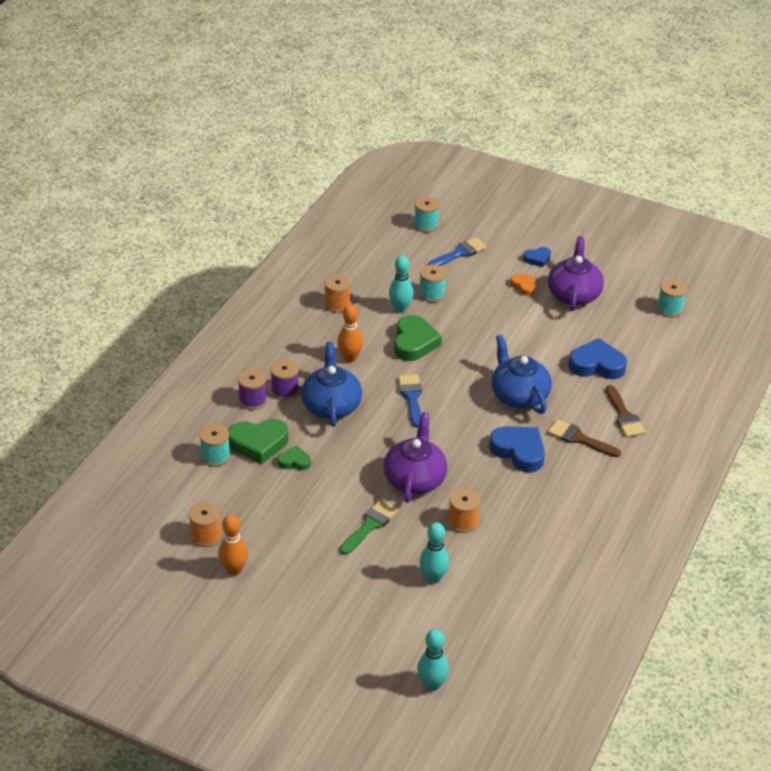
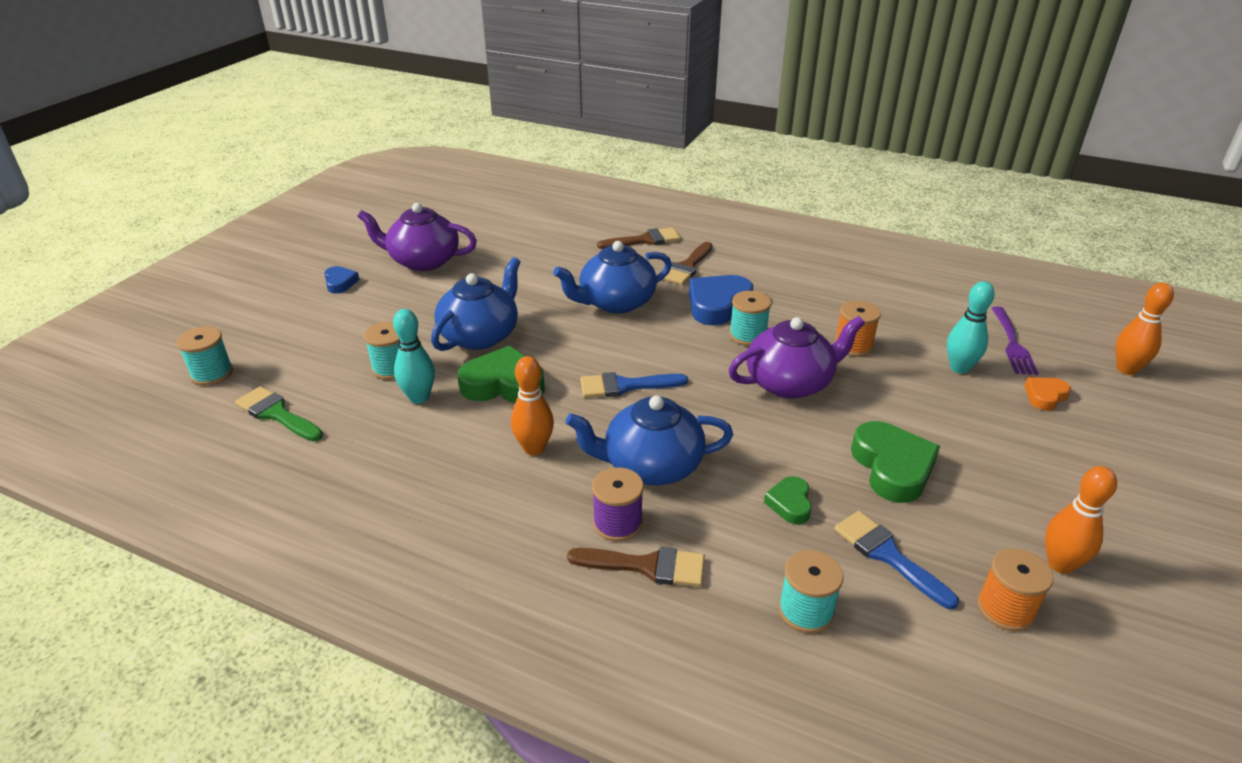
camera: 90 degrees left, 5 degrees down
green heart [228,419,288,464] -> green heart moved to [851,421,940,503]
purple spool [238,369,267,410] -> brown brush [567,547,705,587]
orange spool [324,274,351,313] -> none
green brush [340,500,398,555] -> green brush moved to [235,386,323,441]
purple teapot [383,412,447,503] -> purple teapot turned 150 degrees clockwise [728,316,865,398]
turquoise bowling pin [417,629,449,691] -> orange bowling pin [1116,283,1174,375]
blue brush [428,237,487,266] -> blue brush moved to [834,511,959,609]
orange heart [510,274,535,296] -> orange heart moved to [1025,377,1071,410]
blue heart [568,338,627,379] -> none
turquoise spool [657,279,687,317] -> turquoise spool moved to [729,291,771,346]
none -> blue teapot [431,257,520,351]
none -> purple fork [992,307,1039,375]

